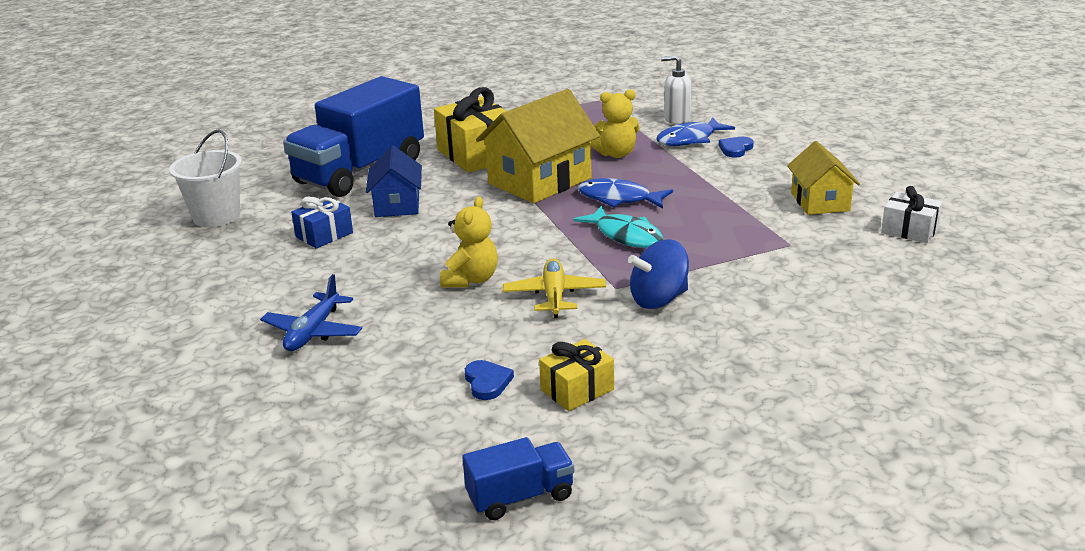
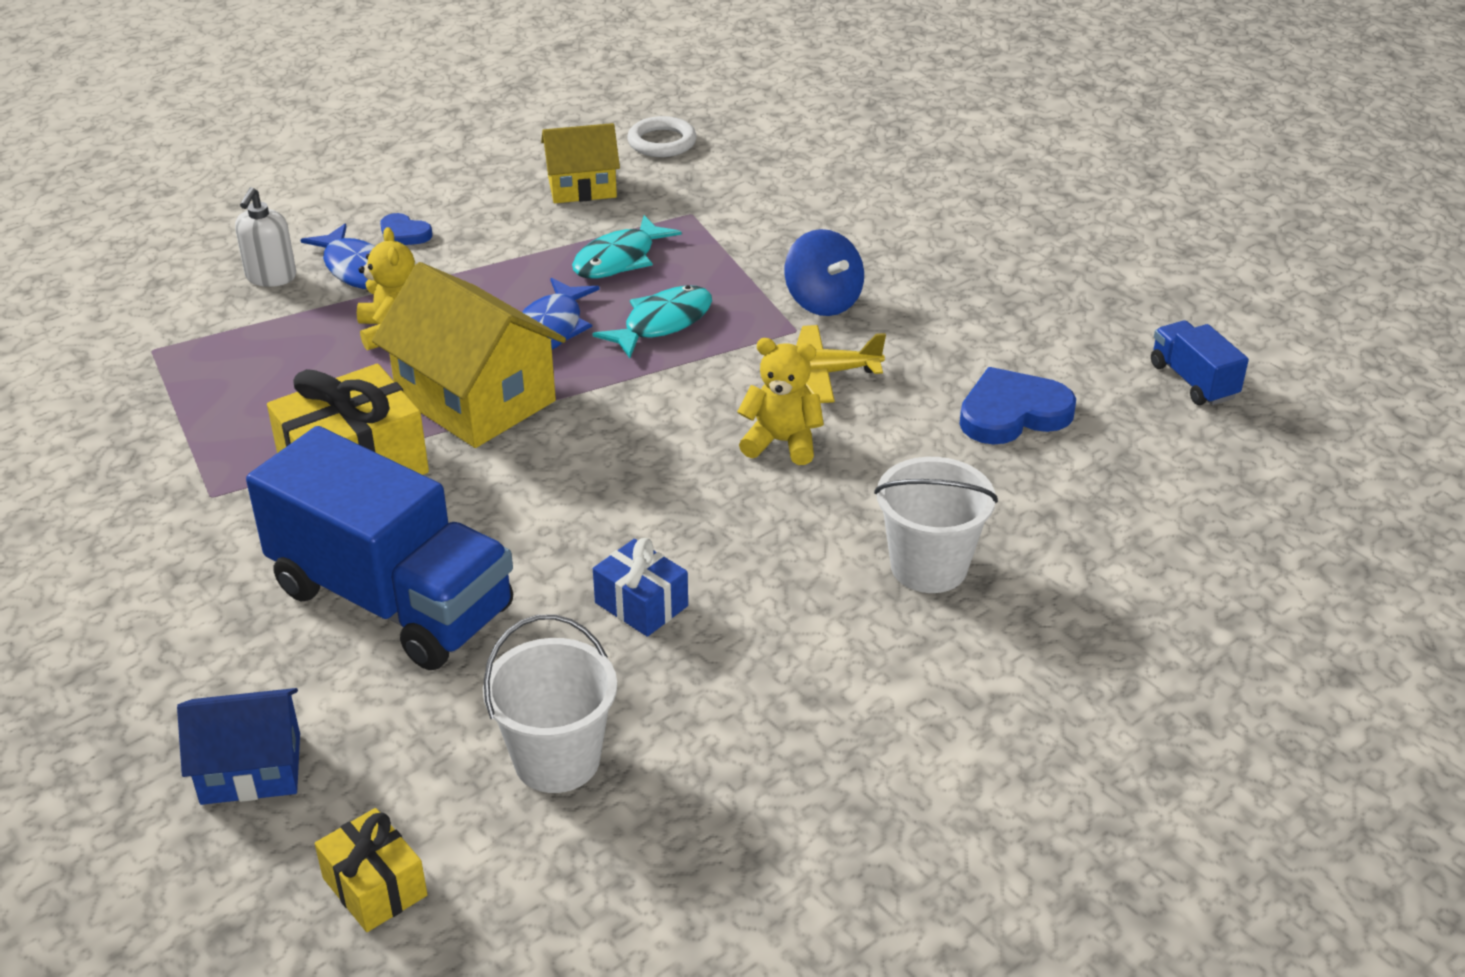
camera: 95 degrees left, 10 degrees up
blue plane [260,274,362,351] -> white bucket [874,457,998,593]
blue house [366,146,422,217] -> blue house moved to [177,688,300,805]
blue heart [465,360,514,400] -> blue heart [959,367,1076,445], size x1.84
yellow gift [539,339,614,411] -> yellow gift moved to [315,808,428,932]
white gift [881,186,943,243] -> white ring [627,116,697,157]
none -> turquoise fish [572,215,682,279]

